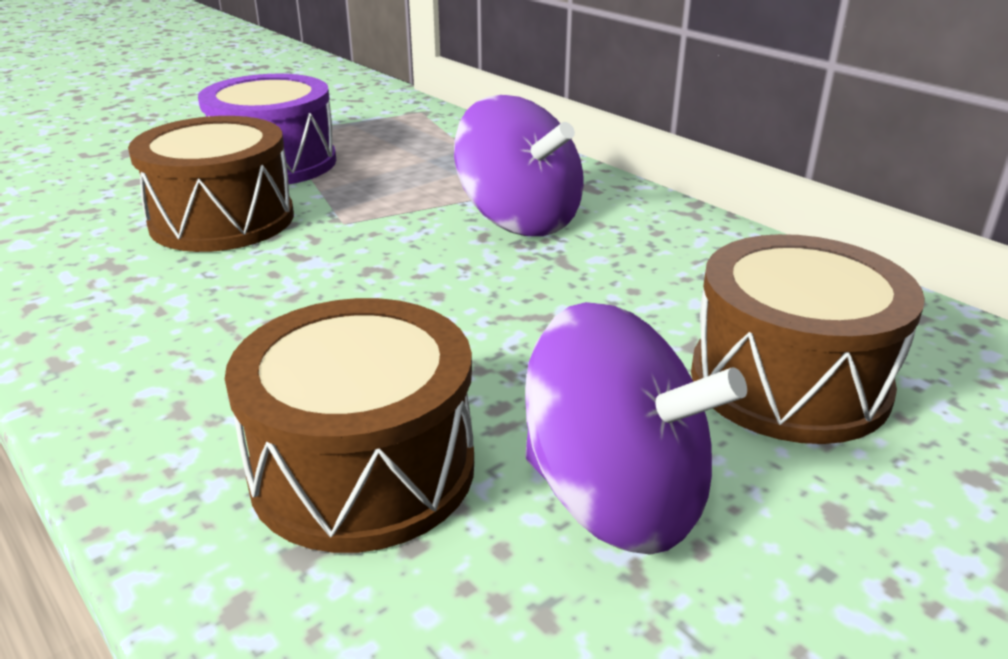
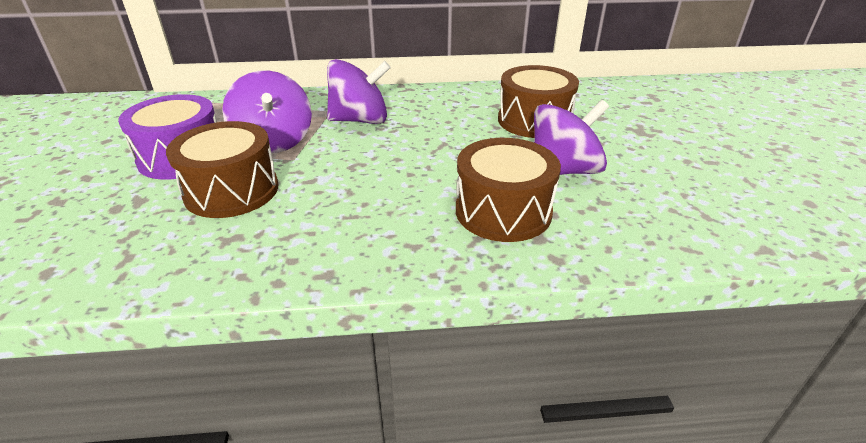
camera: 55 degrees left, 5 degrees up
none -> purple spinning top [223,70,312,153]

